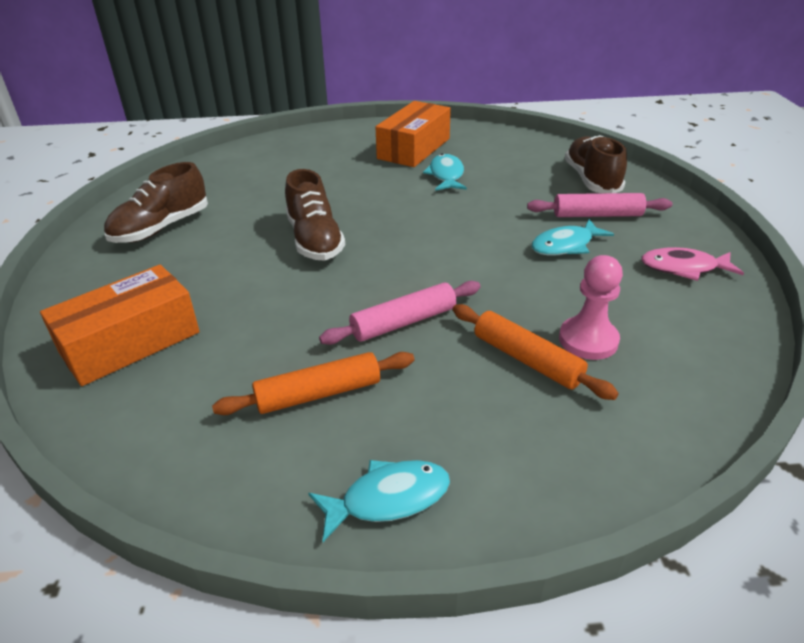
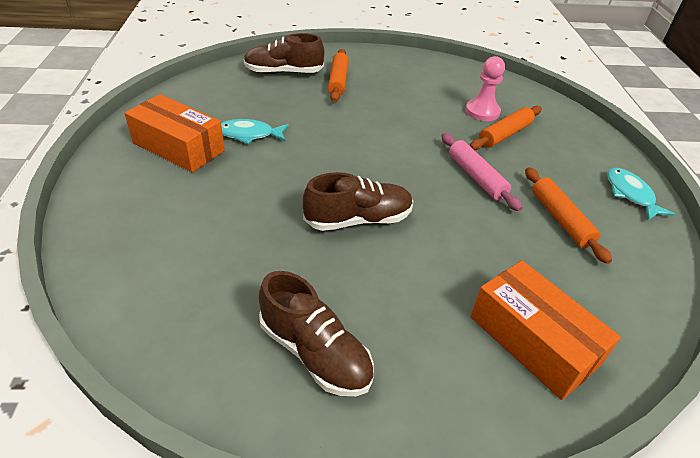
camera: 90 degrees left, 5 degrees up
pink rolling pin [527,193,672,217] -> orange rolling pin [328,49,349,102]
turquoise fish [532,219,614,256] -> none
pink fish [641,247,744,281] -> none

